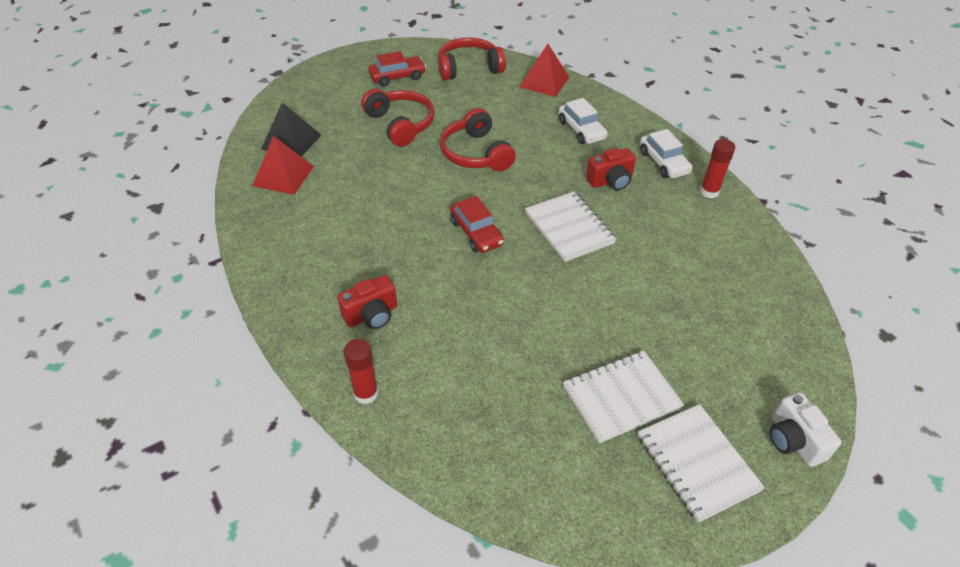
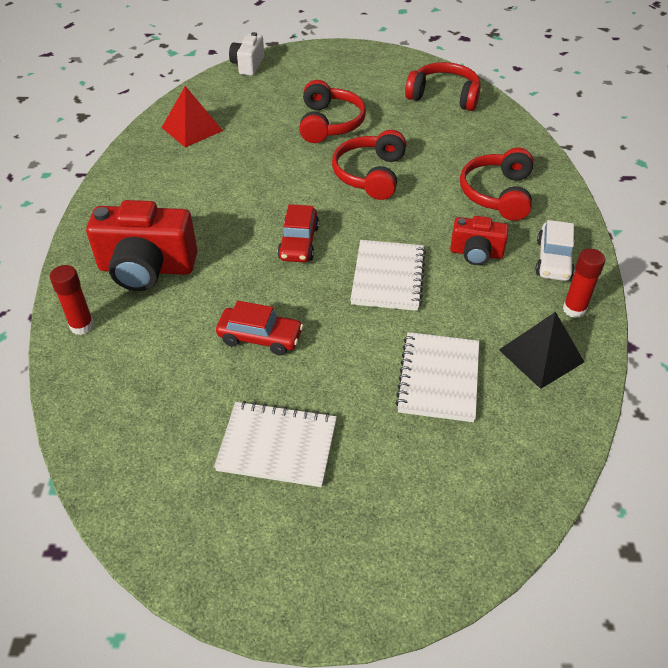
camera: 35 degrees right, 0 degrees up
black pyramid [261,102,321,157] -> black pyramid moved to [499,312,584,389]
red camera [337,275,397,329] -> red camera [86,200,197,291], size x1.78
red car [368,51,426,86] -> red car moved to [216,301,303,355]
red pyramid [519,44,569,97] -> none
white car [559,98,608,144] -> red headphones [460,148,533,221]
white notebook [638,404,765,523] -> white notebook moved to [395,332,479,422]
white camera [769,392,842,467] -> white camera moved to [229,32,264,76]

